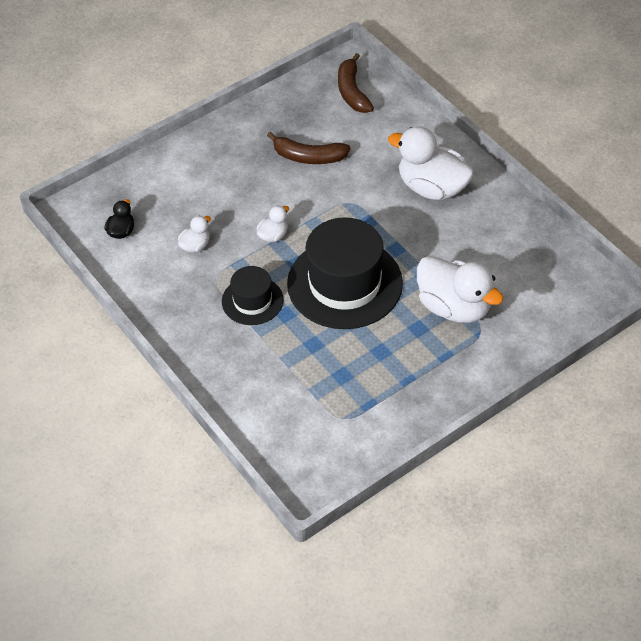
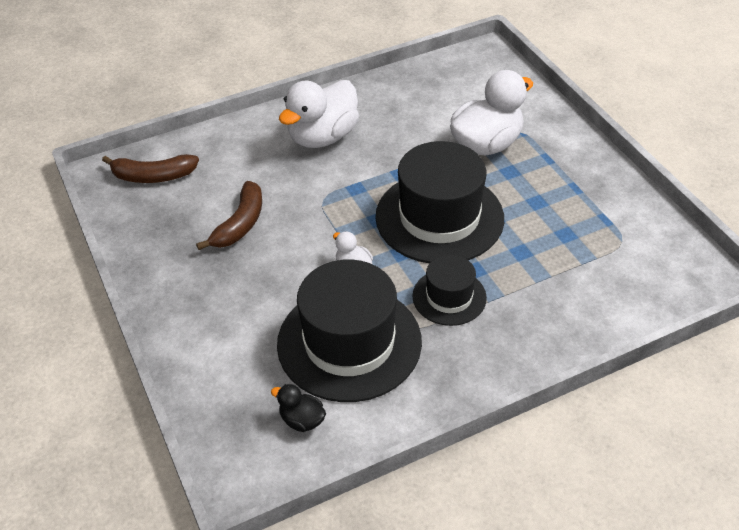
camera: 80 degrees left, 5 degrees down
white duck [178,215,211,253] -> black hat [277,259,422,402]

